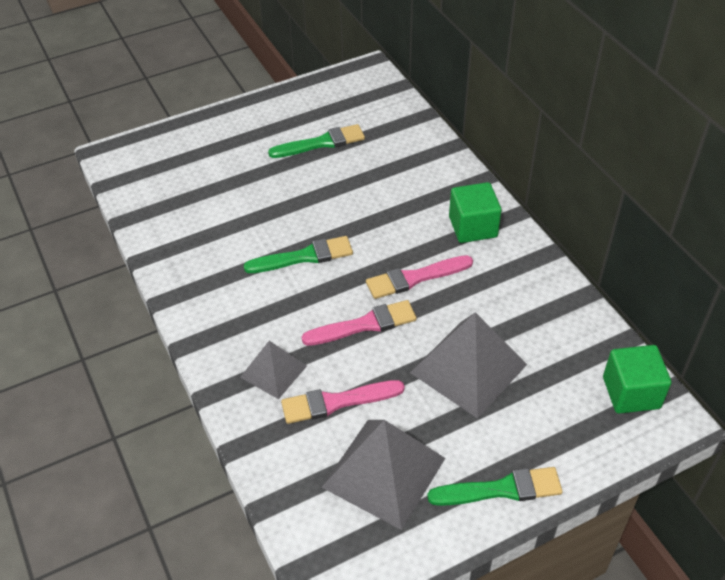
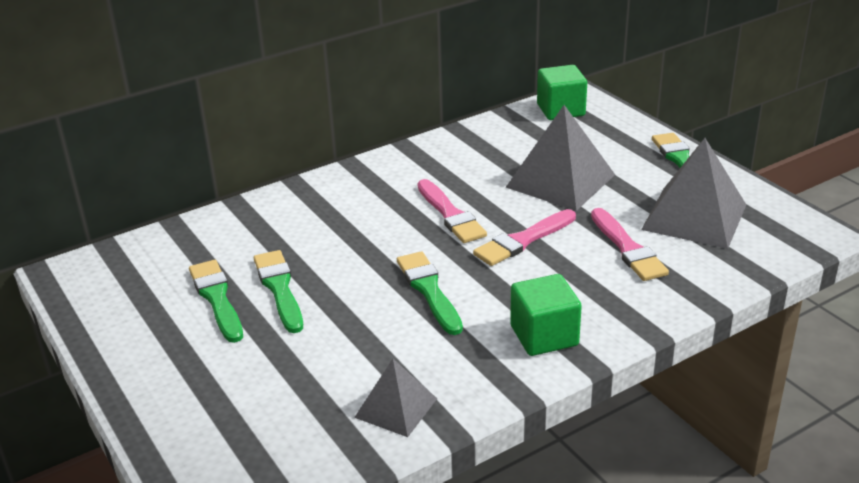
camera: 95 degrees left, 15 degrees down
grey pyramid [240,341,307,399] -> grey pyramid moved to [354,359,437,437]
pink brush [302,300,417,346] -> pink brush turned 105 degrees counterclockwise [473,209,576,266]
green cube [449,182,502,243] -> green cube moved to [510,274,582,356]
none -> green brush [254,250,303,333]

